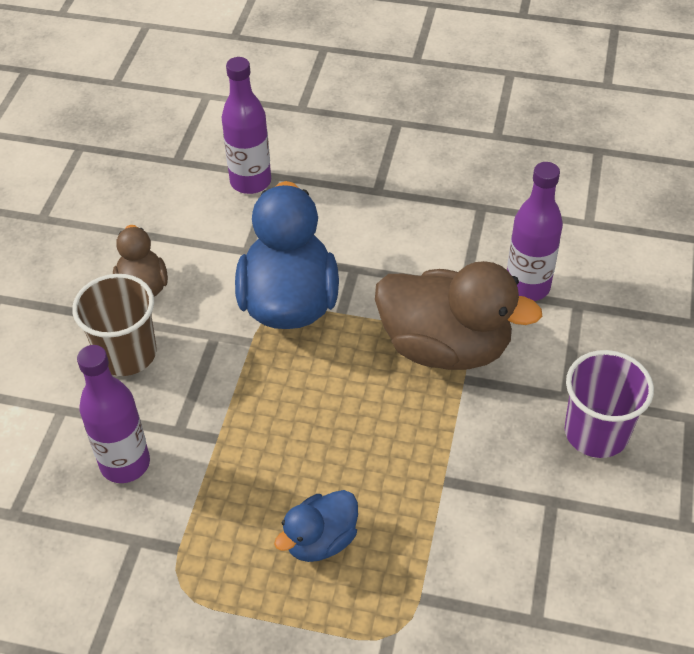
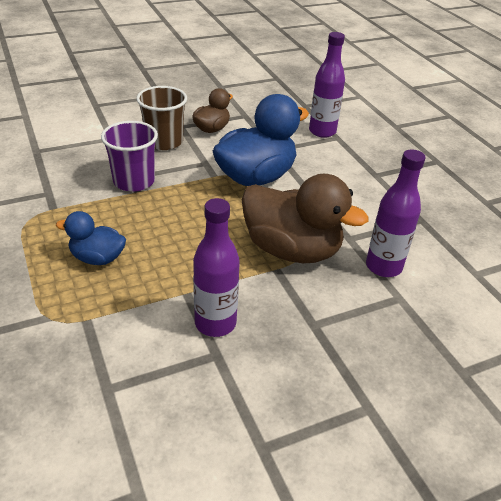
camera: 50 degrees right, 10 degrees down
purple bottle [77,345,150,483] -> purple bottle moved to [193,198,240,337]
brown duck [375,261,542,370] -> brown duck turned 45 degrees counterclockwise [242,174,369,263]
purple cup [565,350,654,458] -> purple cup moved to [101,121,158,192]

